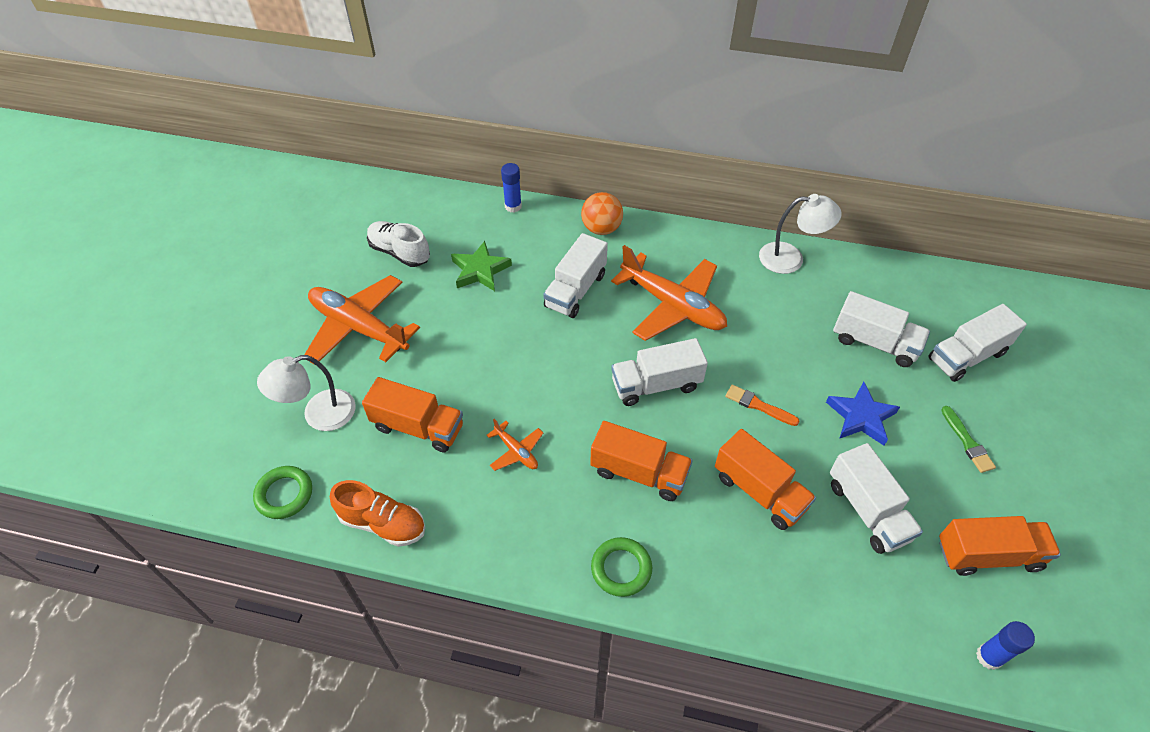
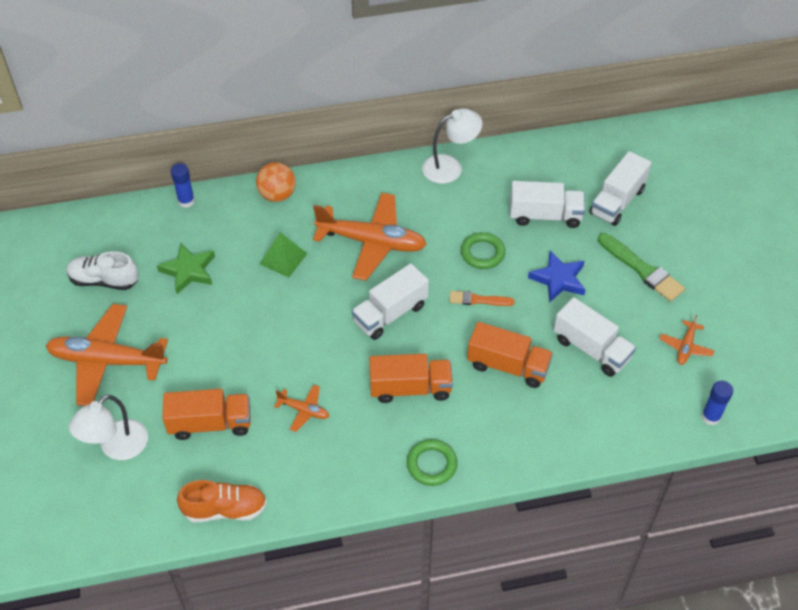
camera: 25 degrees left, 0 degrees up
green ring [253,466,312,519] -> green ring moved to [461,232,505,269]
white truck [543,233,608,318] -> green pyramid [260,232,308,278]
orange truck [939,516,1061,576] -> orange plane [660,315,714,365]
green brush [941,406,996,473] -> green brush [598,233,685,302], size x1.63

